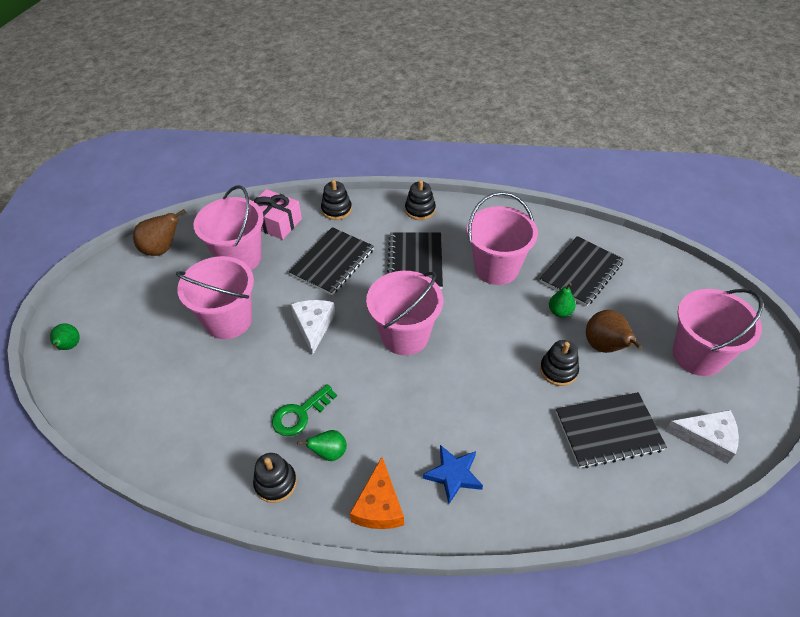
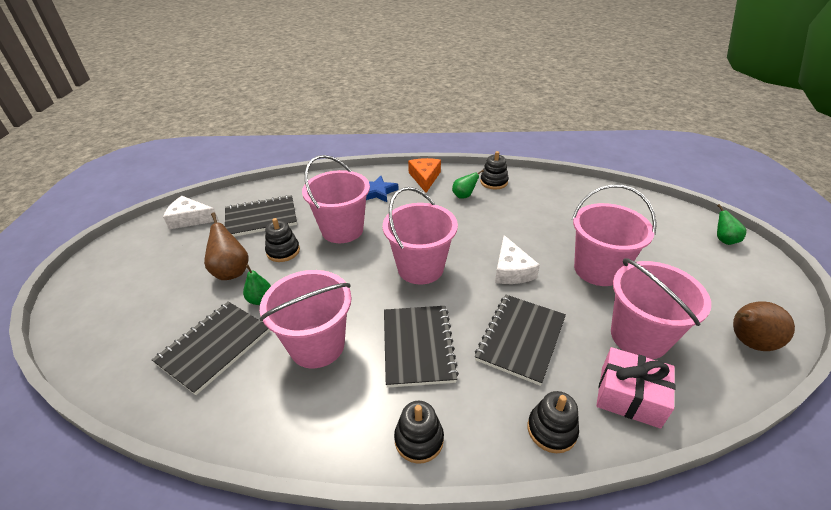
camera: 175 degrees right, 10 degrees down
green key [272,384,337,436] -> none
pink bucket [673,289,763,376] -> pink bucket moved to [302,155,370,243]

